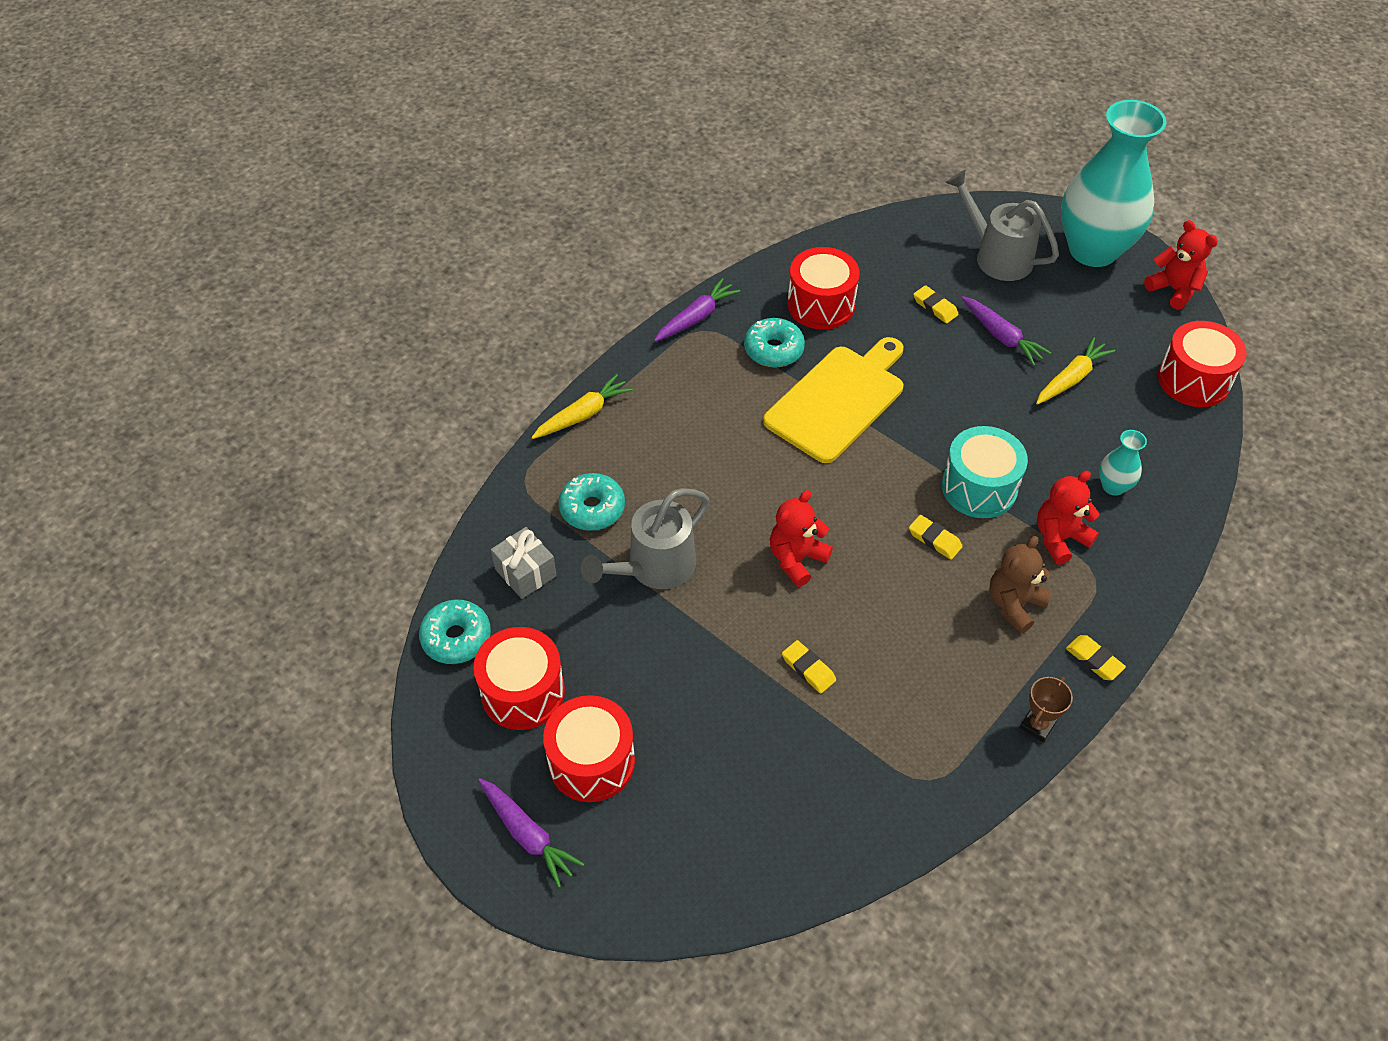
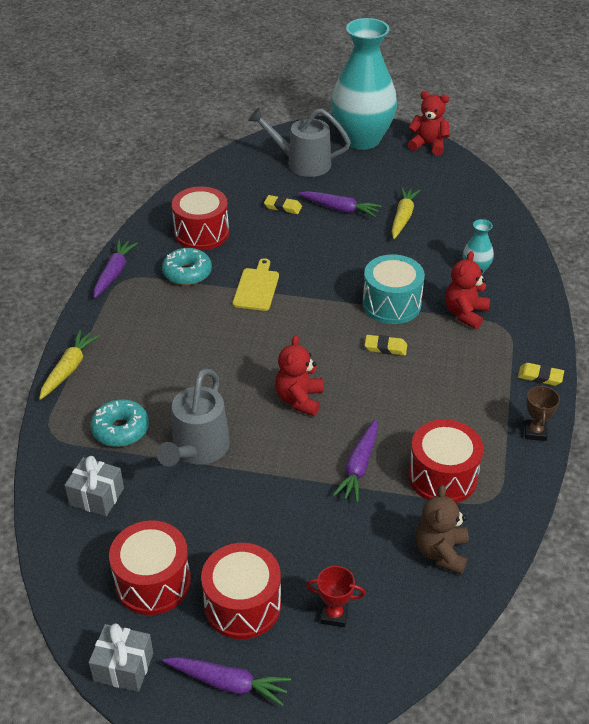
camera: 30 degrees left, 10 degrees down
turquoise donut [419,599,491,664] -> none
yellow cutting board [763,337,903,463] -> yellow cutting board [233,258,279,311], size x0.54
yellow eraser [782,640,836,693] -> purple carrot [333,419,378,503]
brown teddy bear [989,536,1052,634] -> brown teddy bear moved to [415,485,469,575]
red drum [1158,321,1247,407] -> red drum moved to [408,419,484,503]
none -> grey gift [89,623,153,692]
none -> red trophy [306,566,365,627]

